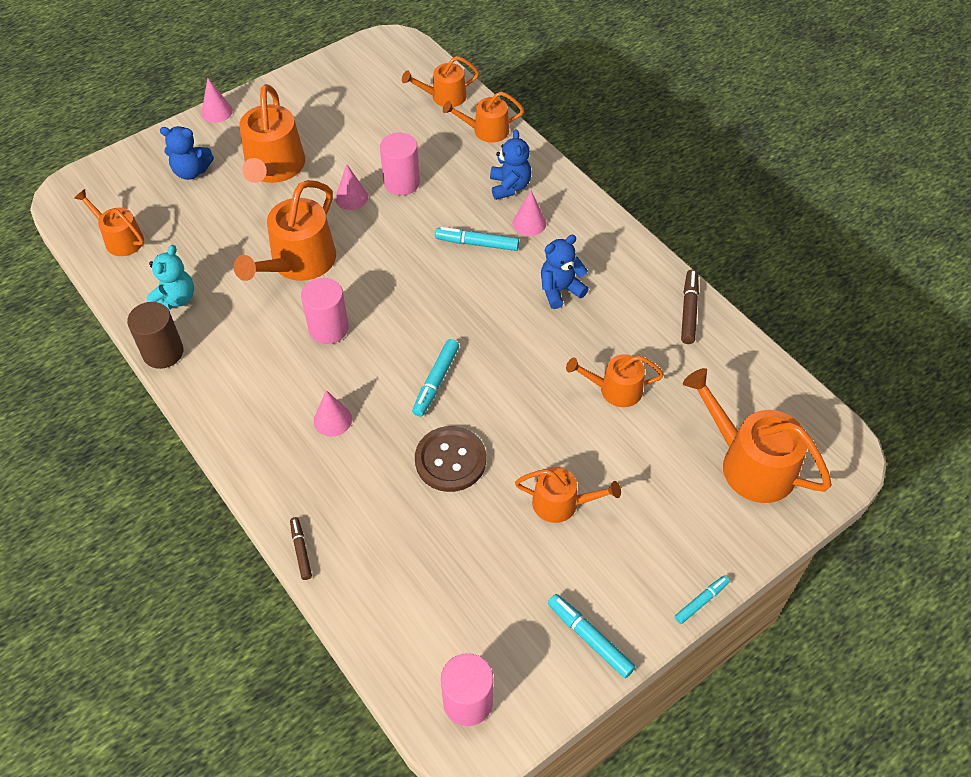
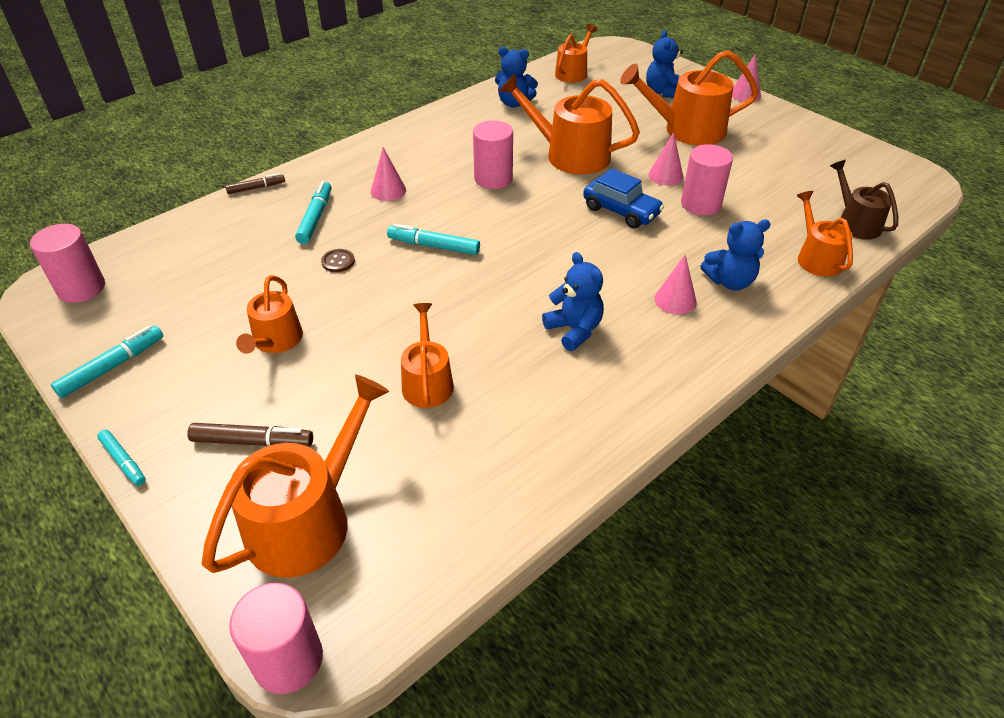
camera: 85 degrees right, 10 degrees down
brown cylinder [127,302,183,369] -> none
turquoise teddy bear [147,245,194,310] -> blue teddy bear [495,47,538,108]
orange watering can [402,56,479,107] -> brown watering can [830,160,898,240]
brown button [415,426,486,492] -> brown button [321,249,355,272], size x0.46
turquoise marker [435,227,519,251] -> turquoise marker moved to [295,181,331,244]
brown marker [681,269,699,344] -> brown marker moved to [187,423,313,447]
none -> pink cylinder [229,583,323,694]
none -> blue car [583,168,664,228]

